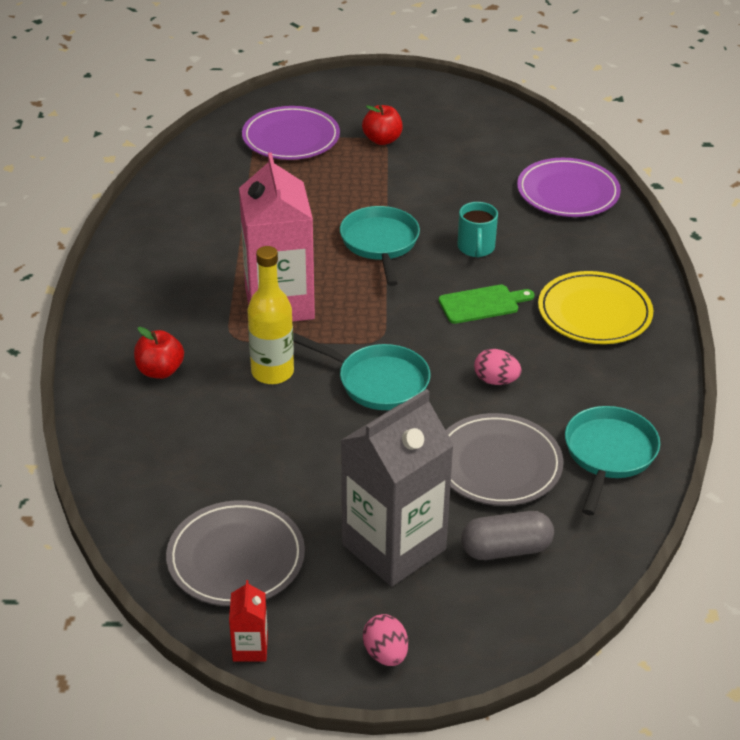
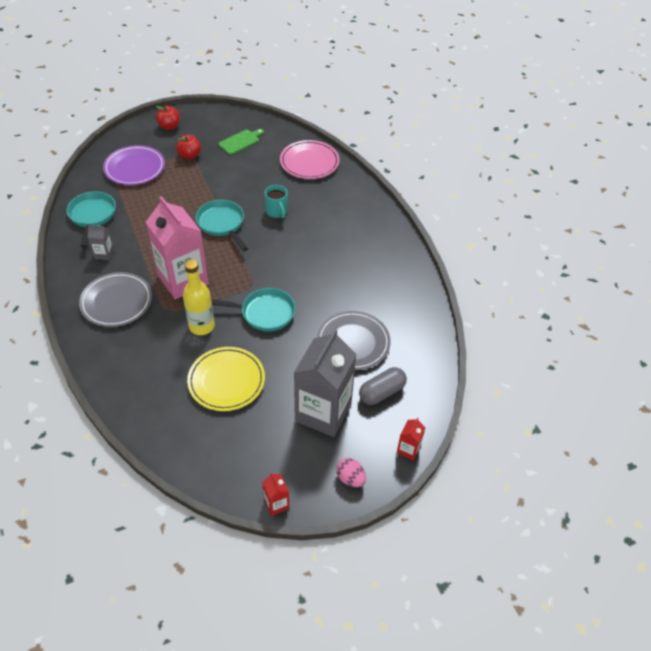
camera: 25 degrees left, 10 degrees up
red apple [134,327,184,379] -> red apple moved to [156,106,180,130]
grey plate [166,500,305,606] -> grey plate moved to [79,272,152,327]
green cutting board [439,285,535,324] -> green cutting board moved to [218,129,264,155]
pink egg [474,349,521,385] -> none
purple plate [517,158,621,217] -> pink plate [280,140,340,179]
yellow plate [538,271,653,344] -> yellow plate moved to [187,347,265,411]
turquoise pan [565,406,660,515] -> turquoise pan moved to [67,191,116,247]
none -> grey carton [88,225,114,260]
none -> red carton [397,418,425,461]

